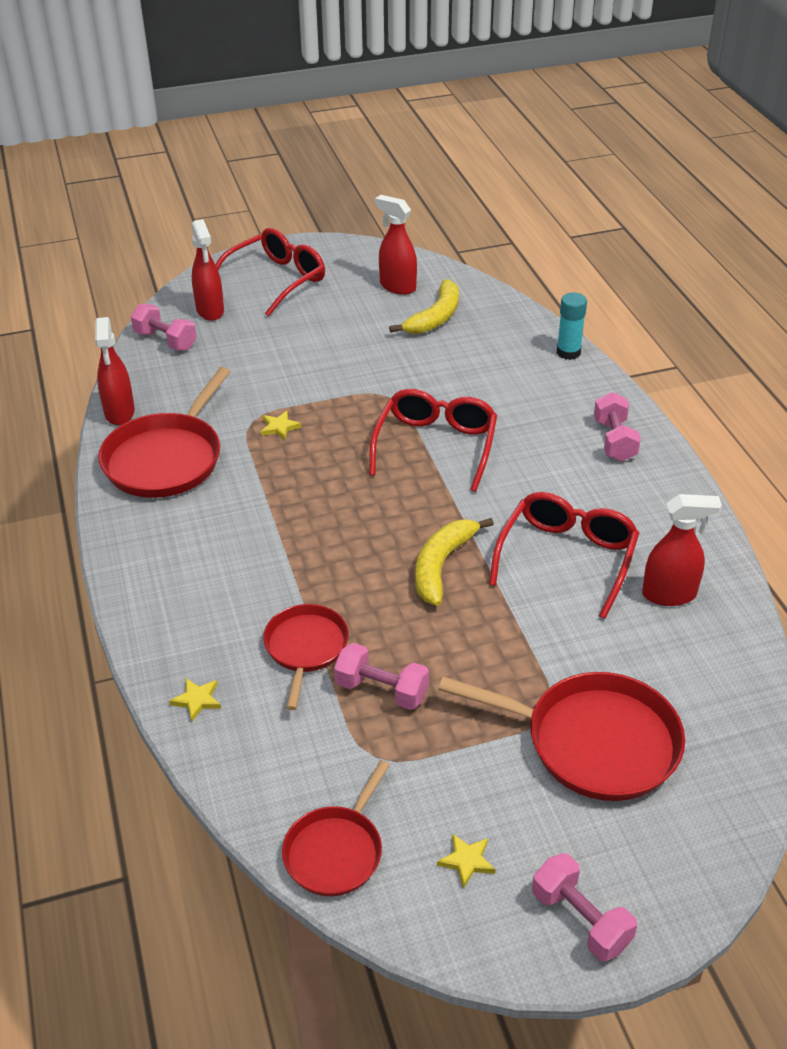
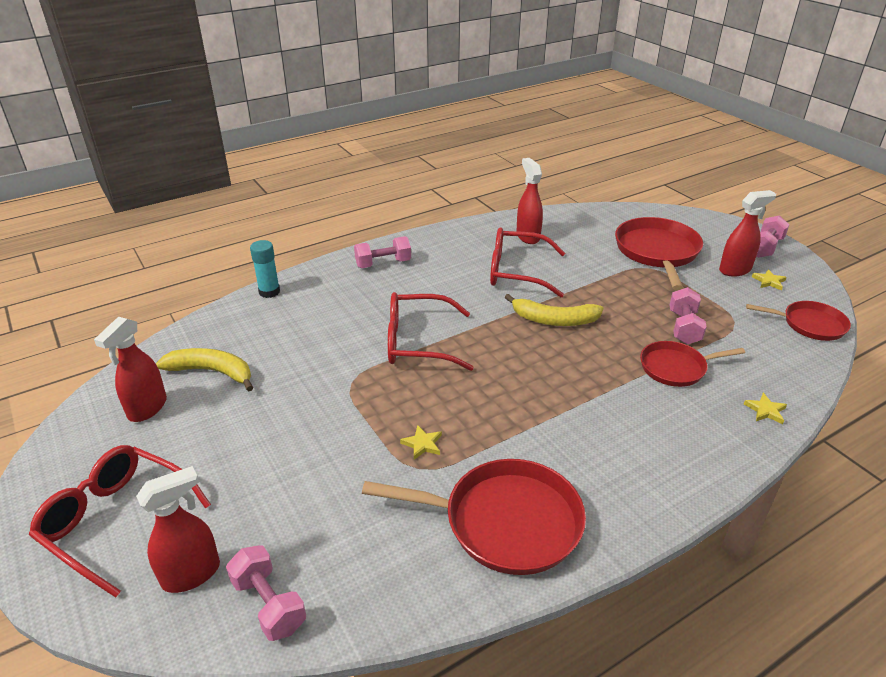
camera: 105 degrees left, 5 degrees down
red spray bottle [95,317,135,425] -> red spray bottle moved to [719,190,776,276]
pink dumbbell [130,304,197,351] -> pink dumbbell turned 60 degrees counterclockwise [226,545,306,641]

